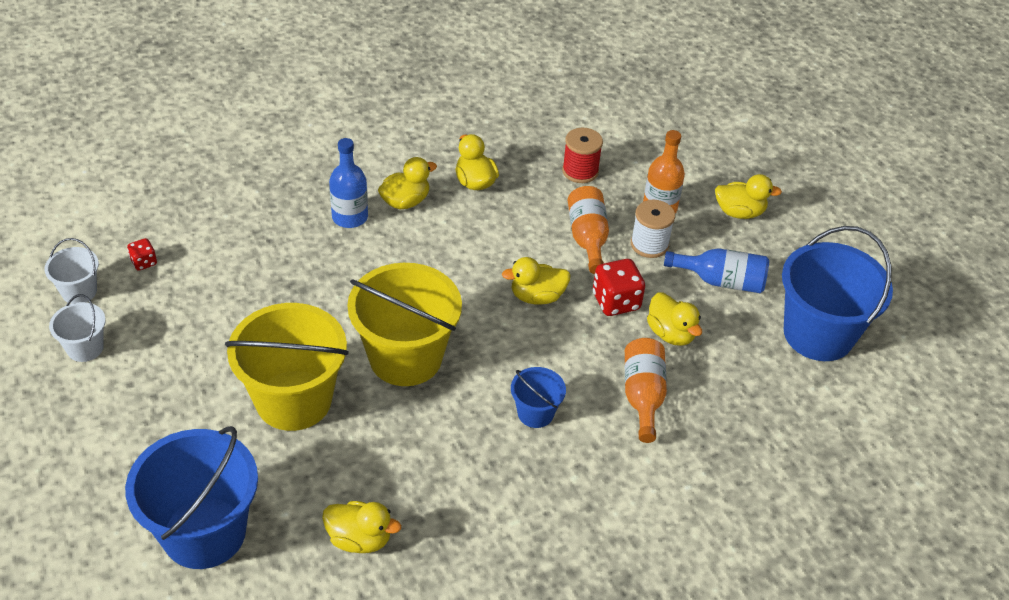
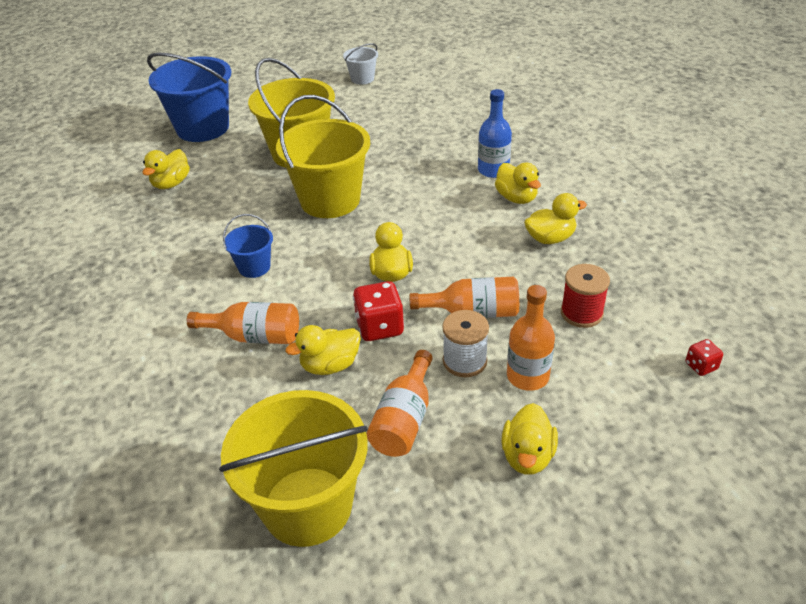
camera: 100 degrees right, 5 degrees down
white bucket [44,238,99,304] -> none
red dice [127,238,157,271] -> red dice moved to [686,339,723,376]
blue bottle [664,248,769,293] -> orange bottle [367,350,433,457]
blue bucket [782,226,893,361] -> yellow bucket [219,390,368,547]

